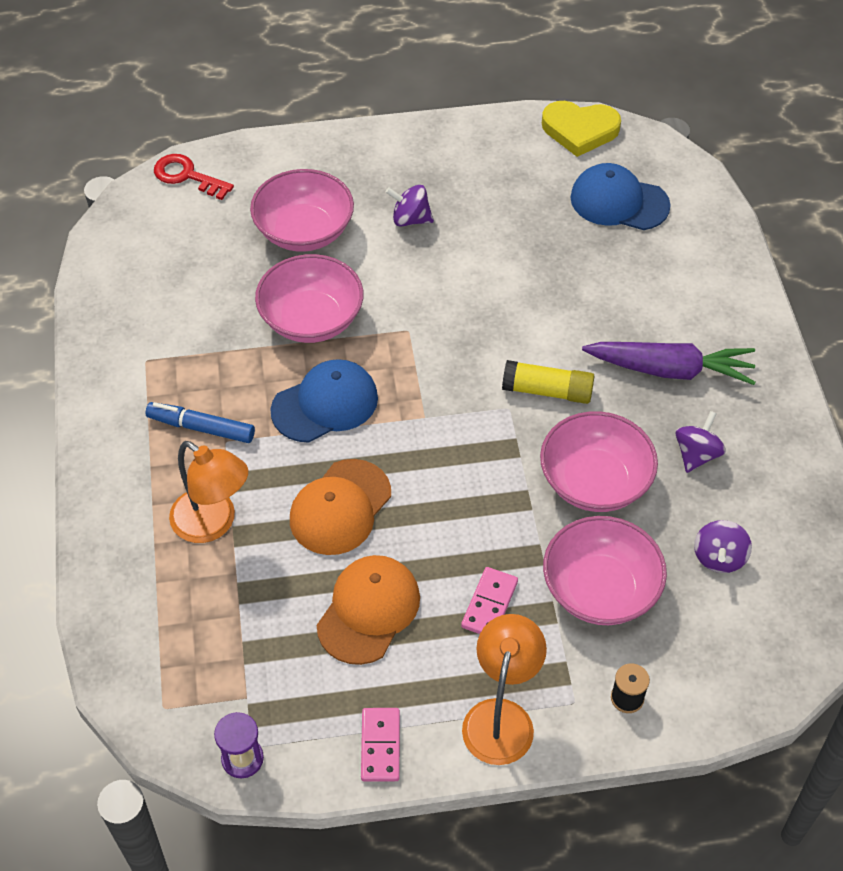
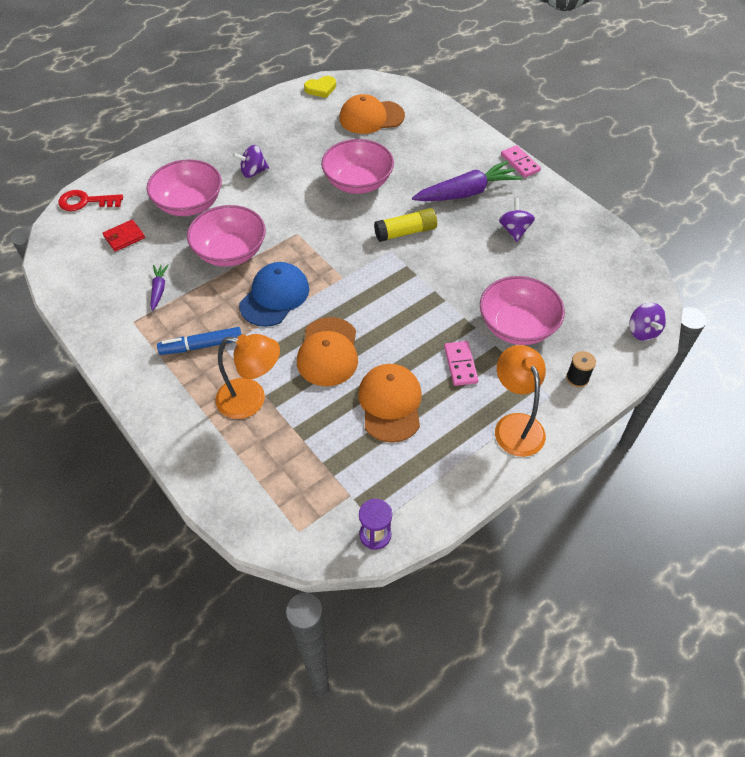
camera: 30 degrees left, 0 degrees up
pink domino [361,708,400,781] -> pink domino moved to [501,145,541,178]
pink bowl [540,411,658,512] -> pink bowl moved to [321,139,394,194]
yellow heart [542,101,621,157] -> yellow heart [304,76,336,98], size x0.63
blue cap [571,163,671,230] -> orange cap [339,94,405,134]
purple spinning top [694,520,752,573] -> purple spinning top moved to [629,303,666,341]
none -> red wallet [103,219,145,252]
none -> purple carrot [150,265,169,311]

